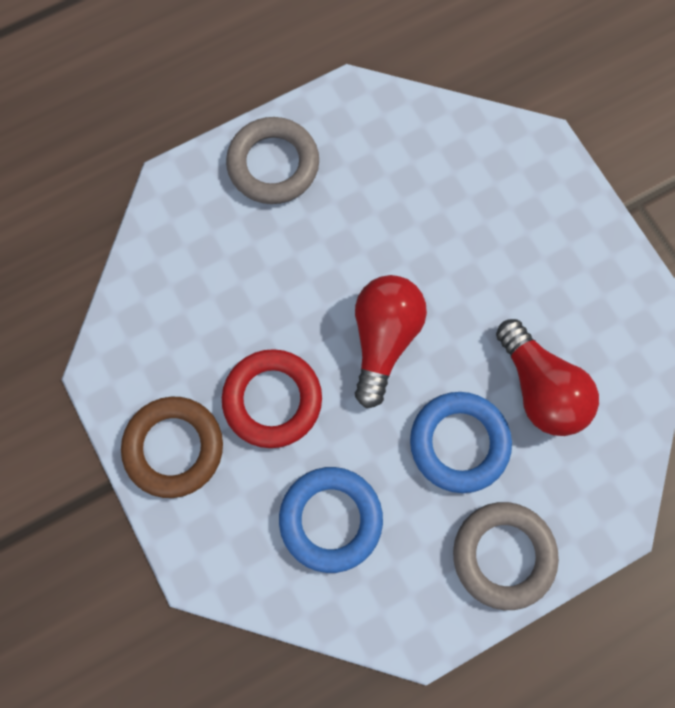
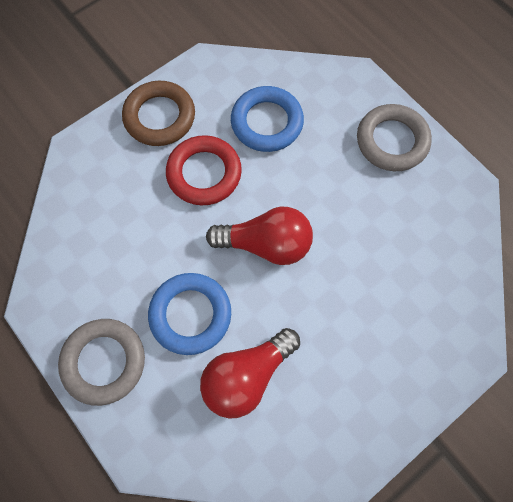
camera: 80 degrees right, 5 degrees down
blue ring [279,467,383,573] -> blue ring moved to [231,86,304,152]

